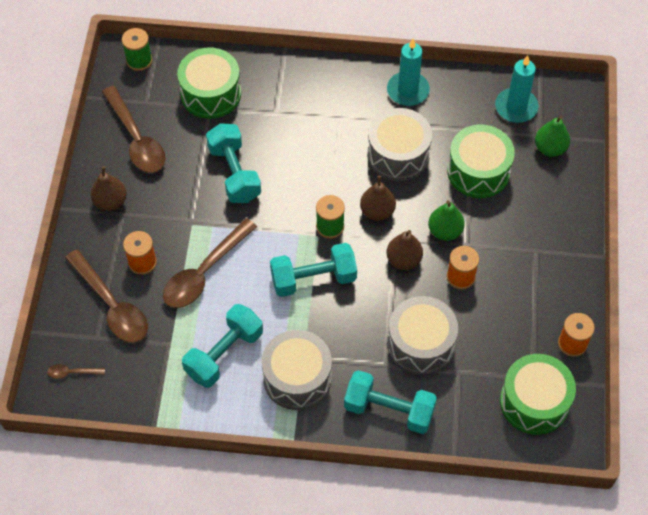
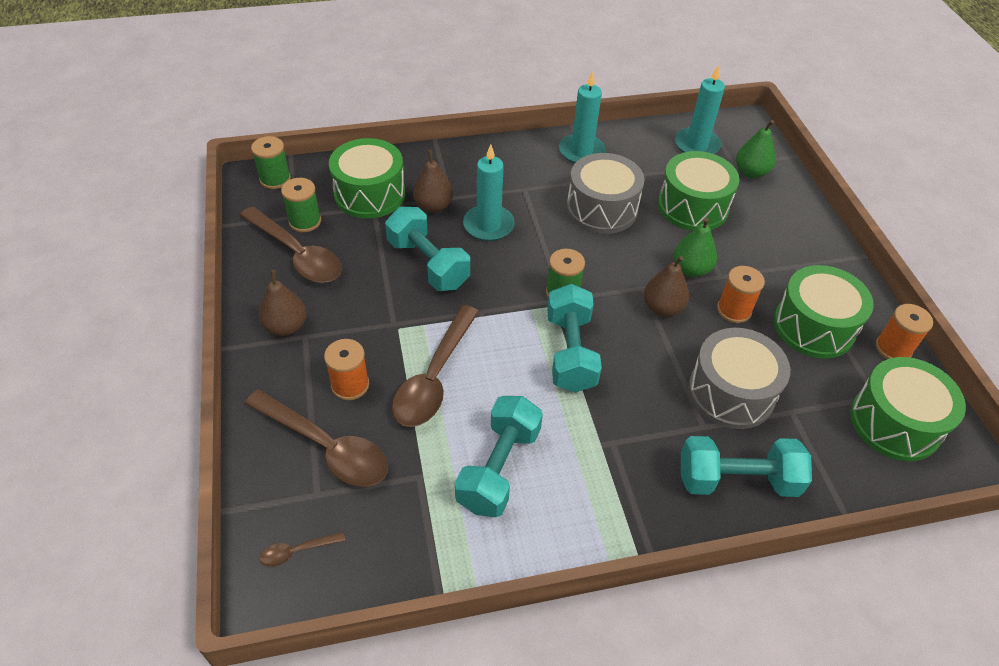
camera: 20 degrees left, 10 degrees down
grey drum [262,330,332,410] -> none
turquoise dumbbell [270,243,357,297] -> turquoise dumbbell turned 60 degrees counterclockwise [547,284,602,393]
brown pear [360,176,396,221] -> brown pear moved to [413,150,453,213]
none -> green spool [281,178,321,232]
none -> turquoise candle [463,144,515,241]
none -> green drum [774,265,874,359]

